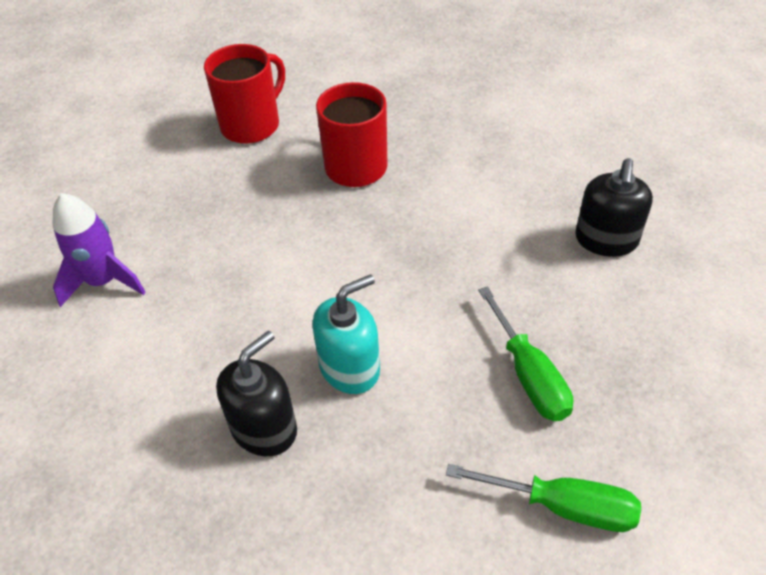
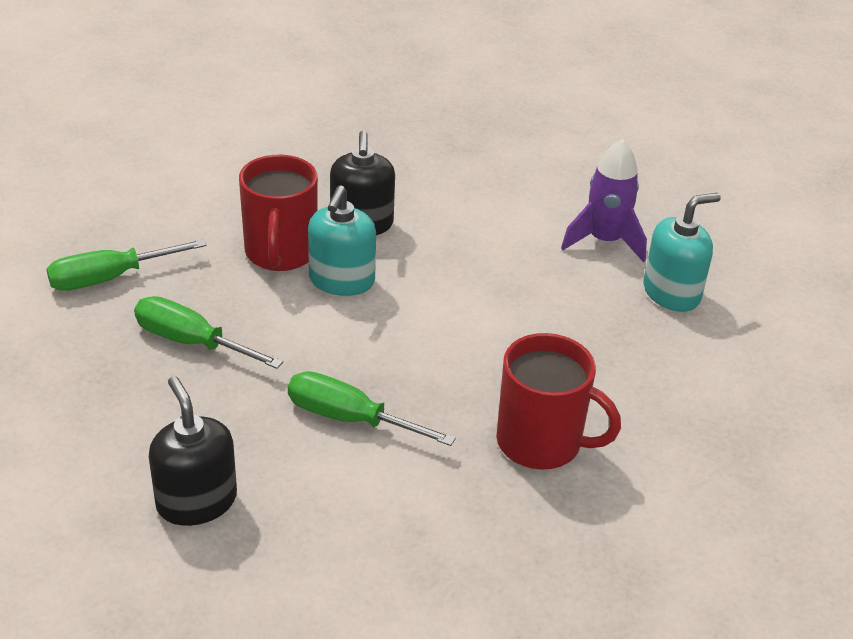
camera: 135 degrees right, 10 degrees down
red mug [204,44,285,144] -> red mug moved to [239,155,318,271]
none -> green screwdriver [288,371,456,446]
none -> turquoise soap dispenser [643,193,721,312]

